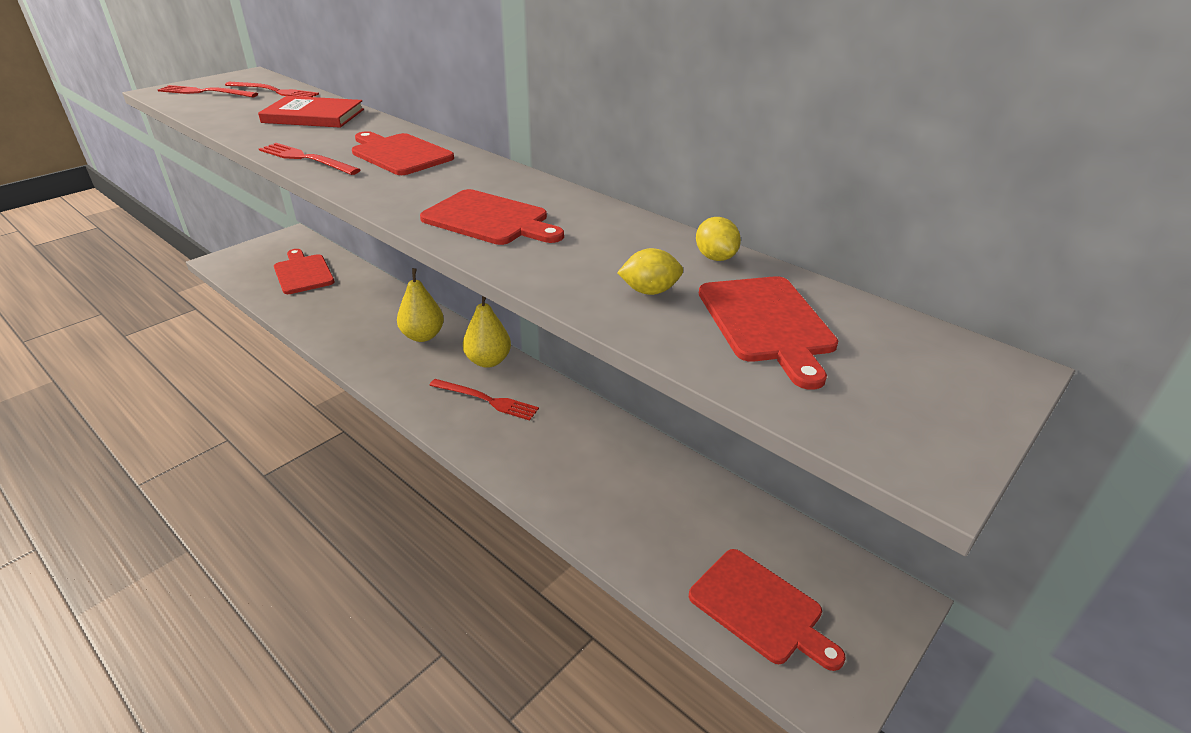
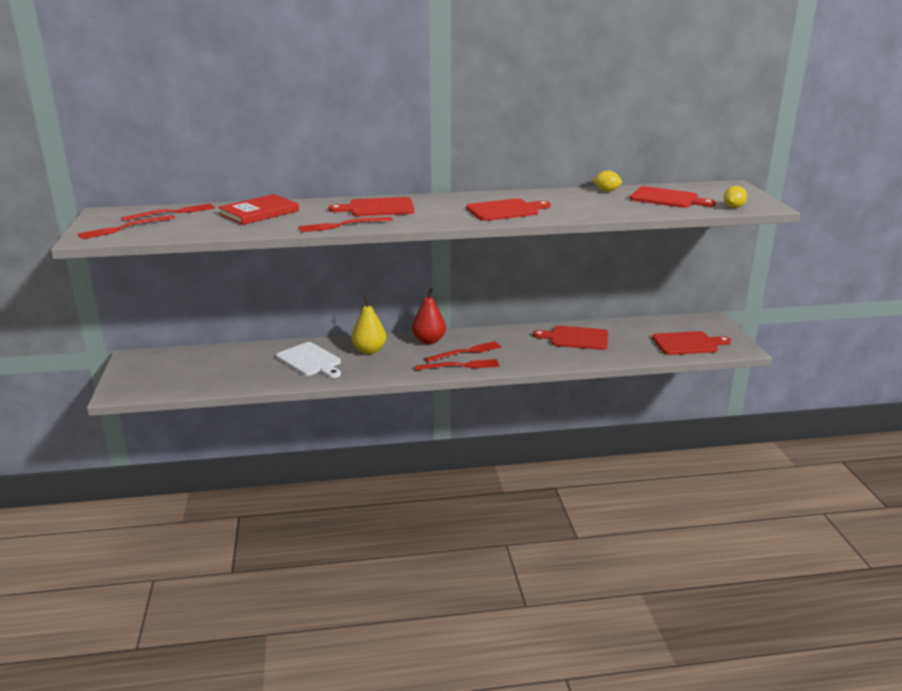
camera: 50 degrees left, 10 degrees down
red cutting board [274,249,335,294] -> red cutting board moved to [533,326,608,350]
yellow pear [463,296,511,368] -> red pear [412,288,446,344]
yellow lemon [617,248,683,295] -> yellow lemon moved to [724,186,747,208]
none -> white cutting board [276,342,341,378]
none -> red fork [415,359,500,370]

